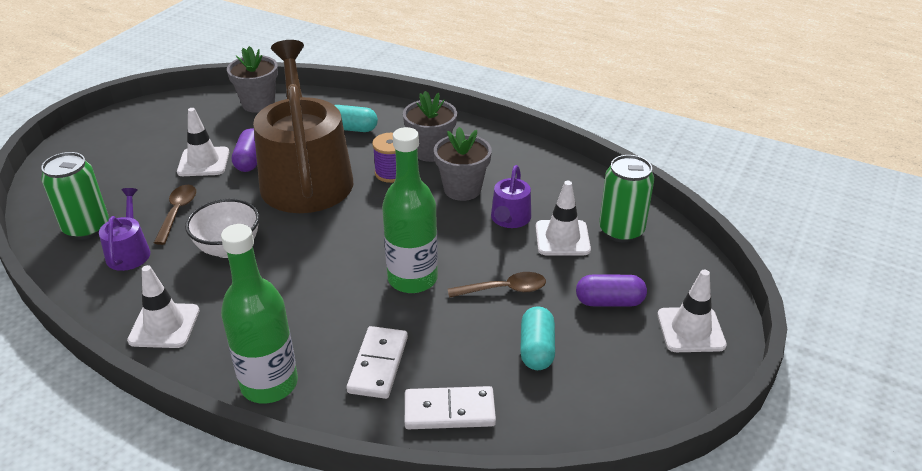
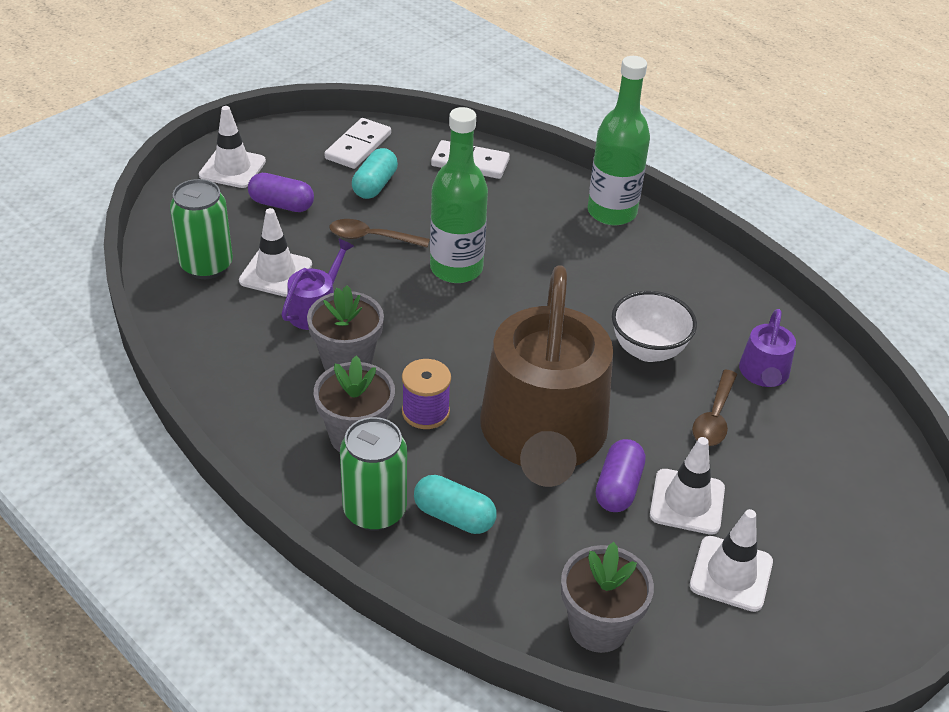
camera: 165 degrees left, 5 degrees up
green can [41,152,109,240] -> green can moved to [340,417,407,531]
white traffic cone [127,265,199,348] -> white traffic cone moved to [690,509,773,612]
white domino [346,326,408,399] -> white domino moved to [324,118,391,169]

